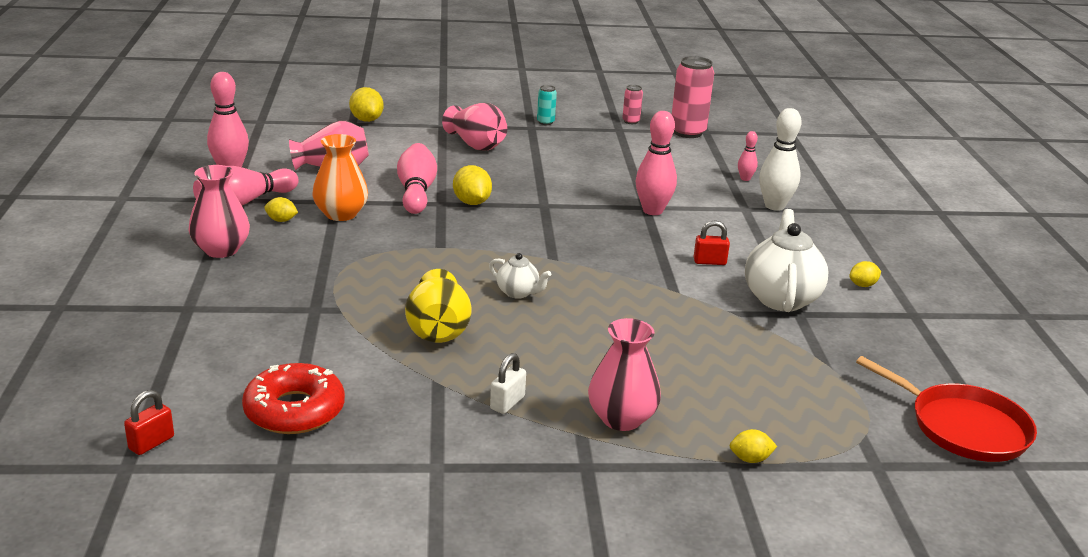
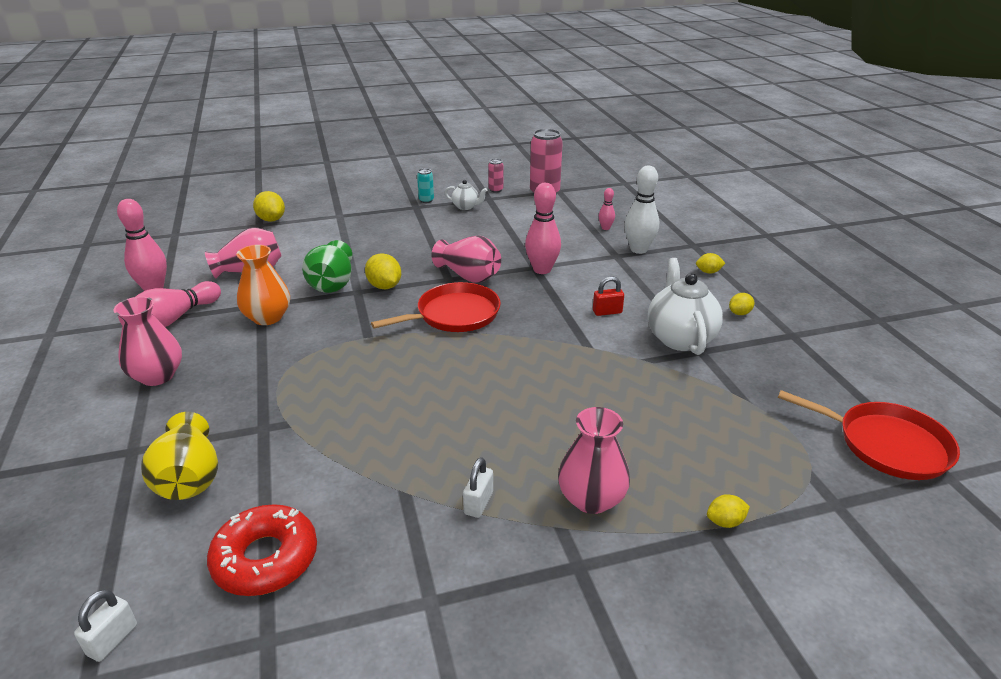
camera: 10 degrees left, 5 degrees up
red padlock [124,390,174,455] -> white padlock [74,589,137,662]
yellow lemon [264,197,298,222] -> yellow lemon moved to [696,253,726,274]
pink bowling pin [397,143,437,214] -> green vase [302,240,352,293]
yellow vase [405,269,472,343] -> yellow vase moved to [141,412,218,500]
pink vase [442,103,507,151] -> pink vase moved to [432,236,501,283]
white teapot [489,253,551,299] -> white teapot moved to [445,180,488,210]
none -> red pan [371,282,501,332]

